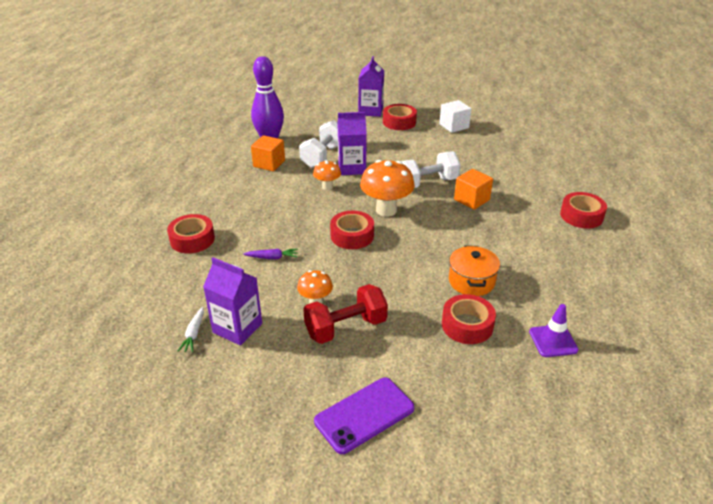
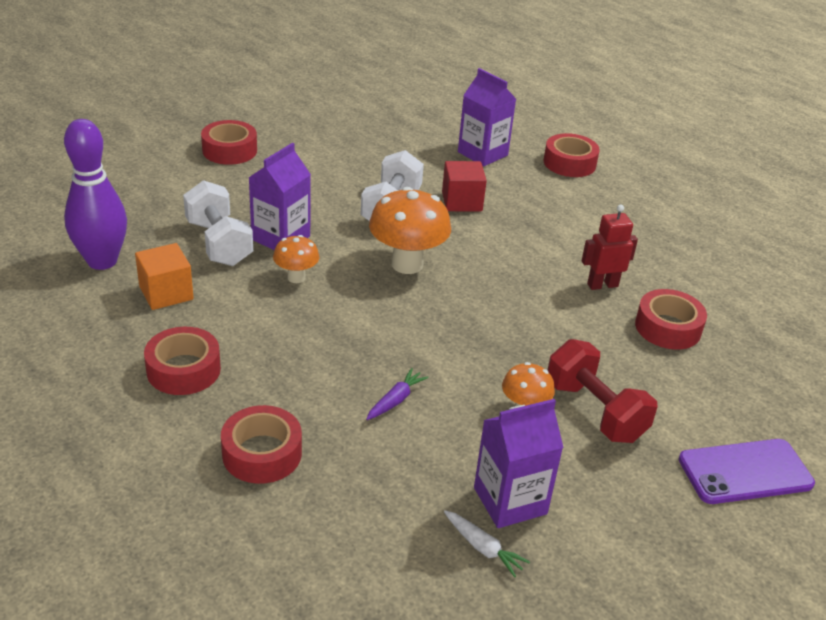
camera: 55 degrees left, 0 degrees up
red dumbbell [303,284,388,344] -> red dumbbell turned 45 degrees counterclockwise [548,339,657,443]
purple phone [314,377,415,454] -> purple phone turned 75 degrees clockwise [679,439,815,504]
red tape [330,211,374,249] -> red tape moved to [144,327,221,395]
purple carton [358,56,384,117] -> purple carton moved to [458,68,516,166]
white cube [439,100,471,133] -> none
orange pot [449,245,500,296] -> red robot [582,205,638,290]
orange cube [454,169,493,210] -> red cube [442,161,487,211]
purple traffic cone [529,304,579,357] -> none

